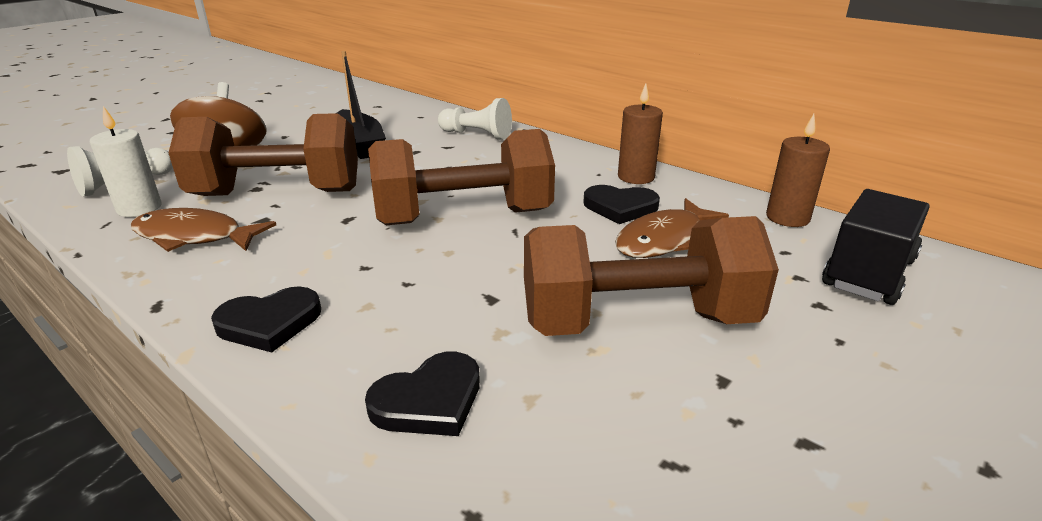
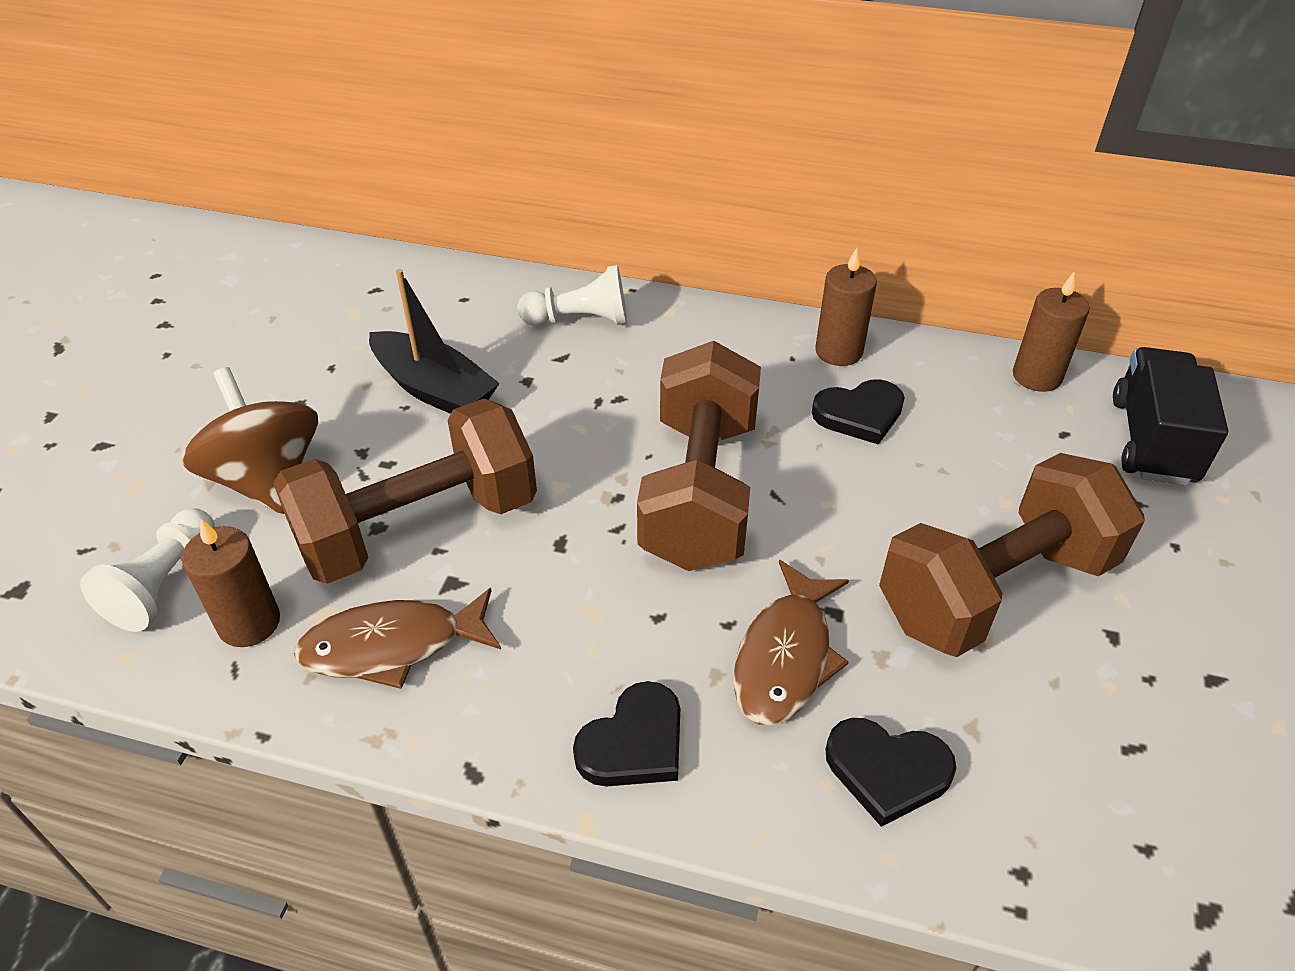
camera: 25 degrees left, 15 degrees up
white candle [90,106,162,217] -> brown candle [182,519,280,647]
black heart [365,352,480,436] -> black heart turned 75 degrees clockwise [826,718,956,827]
brown dumbbell [368,129,555,225] -> brown dumbbell turned 45 degrees counterclockwise [637,341,761,571]
brown fish [615,198,729,258] -> brown fish moved to [733,560,849,725]

